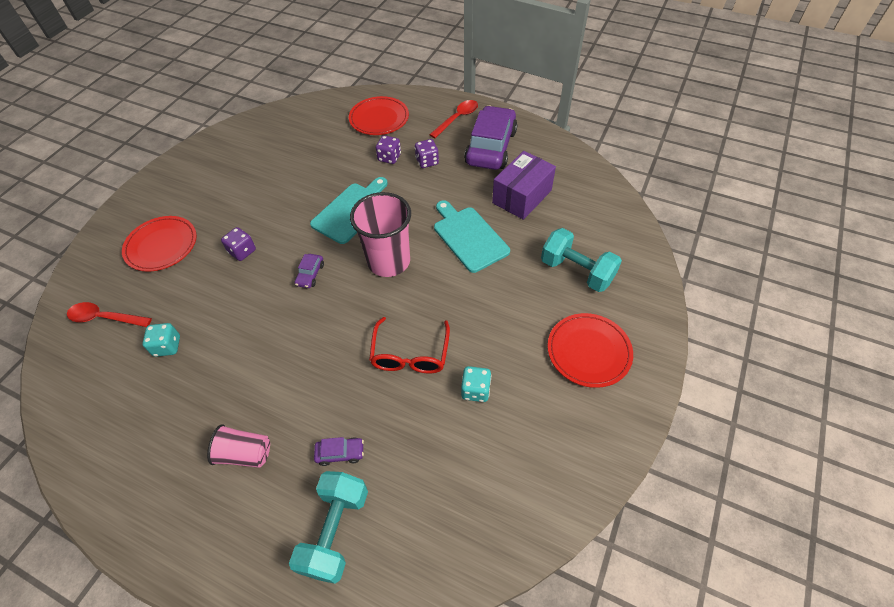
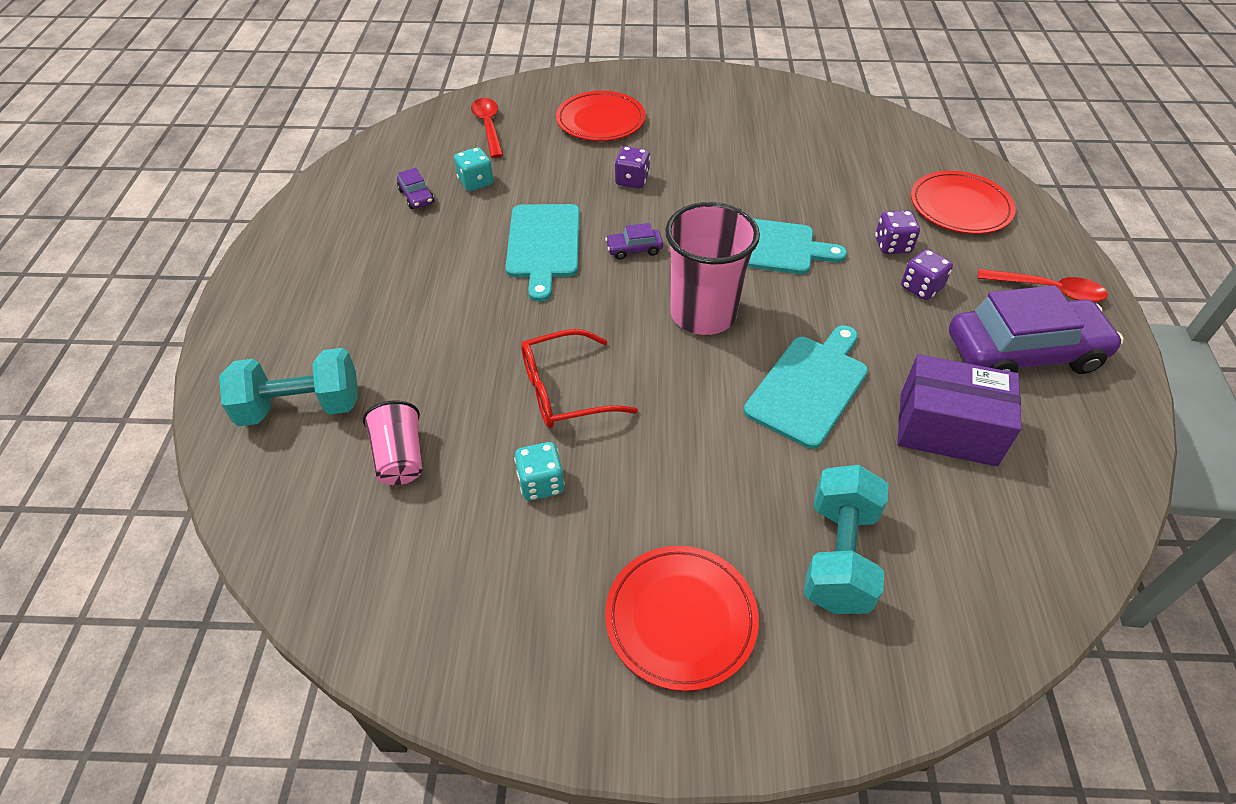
camera: 65 degrees right, 5 degrees down
pink cup [207,424,270,468] -> pink cup moved to [363,400,422,485]
purple car [314,437,364,466] -> purple car moved to [397,168,434,209]
none -> turquoise cutting board [505,204,580,302]

